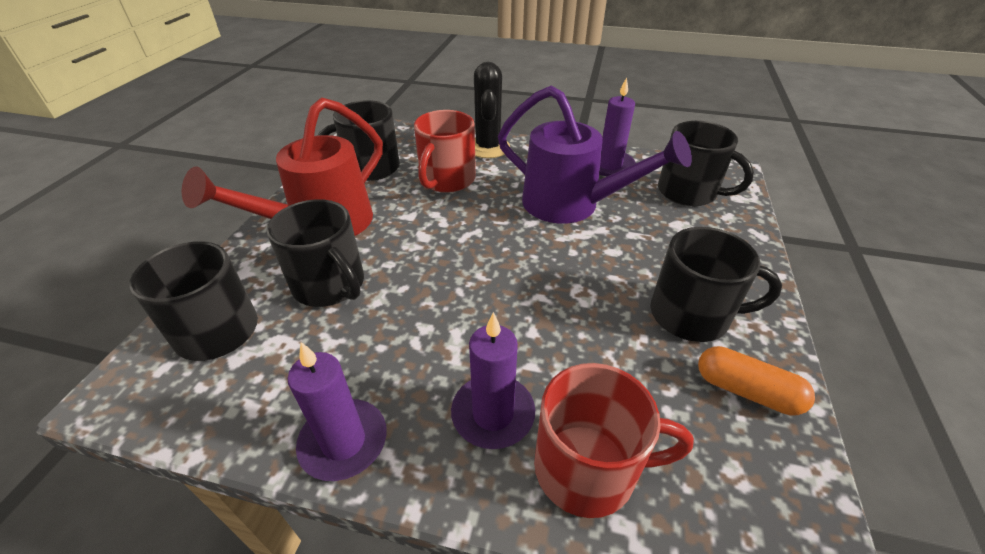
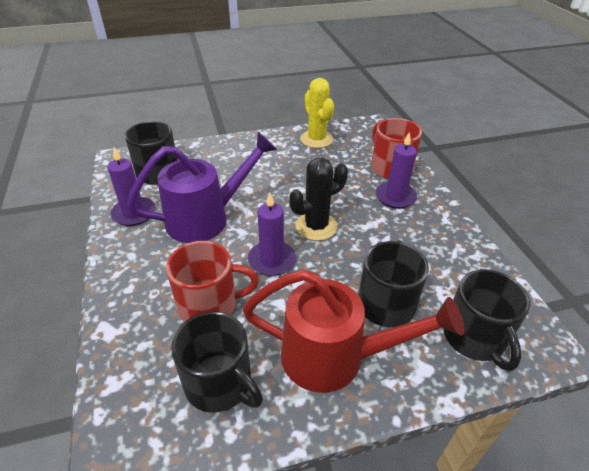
camera: 120 degrees left, 0 degrees up
purple candle [288,342,387,481] -> purple candle moved to [248,193,296,276]
black cactus [474,62,510,158] -> black cactus moved to [289,157,348,241]
purple watering can [498,85,692,224] -> purple watering can turned 60 degrees clockwise [127,132,277,243]
black mug [650,227,782,342] -> none
orange capsule [698,346,815,416] -> yellow cactus [300,78,334,148]

